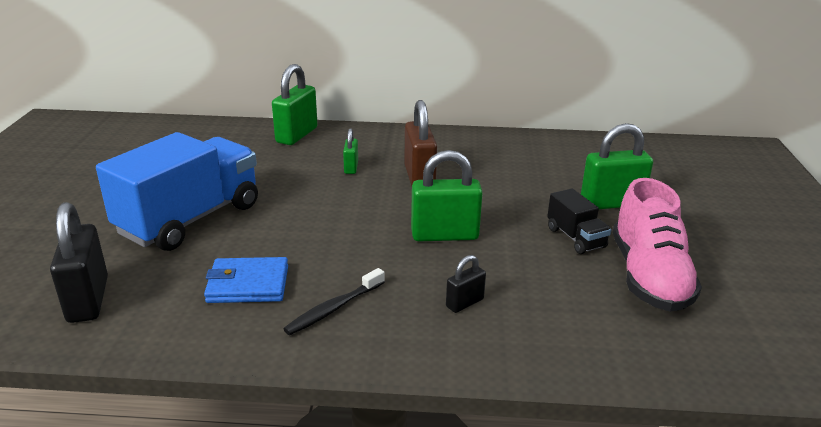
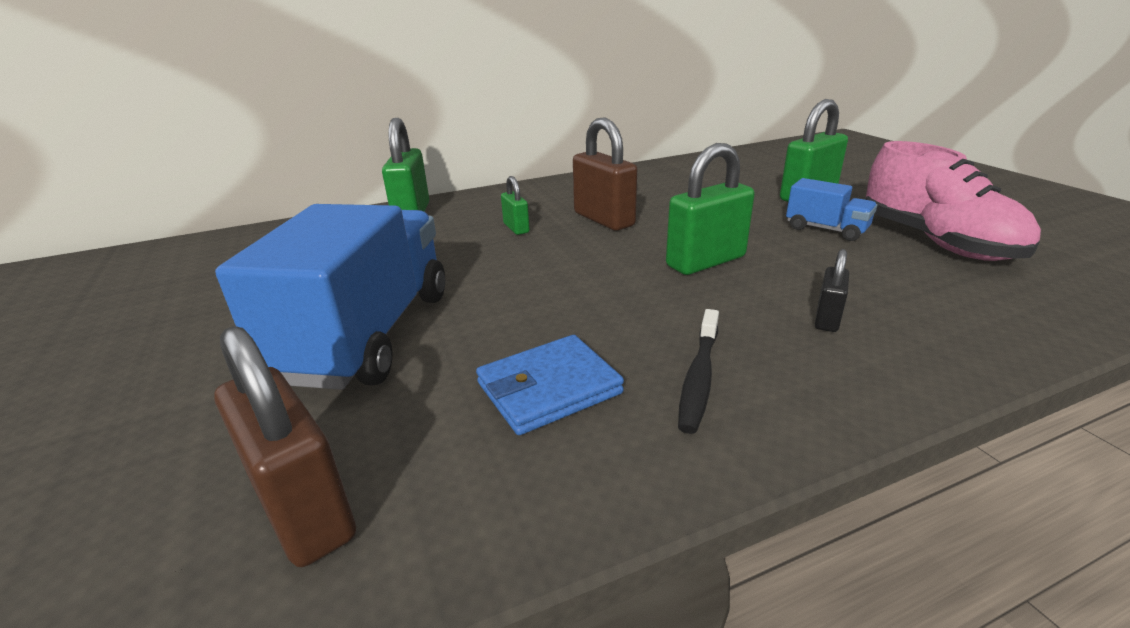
camera: 25 degrees left, 0 degrees up
black padlock [50,202,108,323] -> brown padlock [214,326,356,567]
black truck [547,188,611,254] -> blue truck [786,178,877,241]

